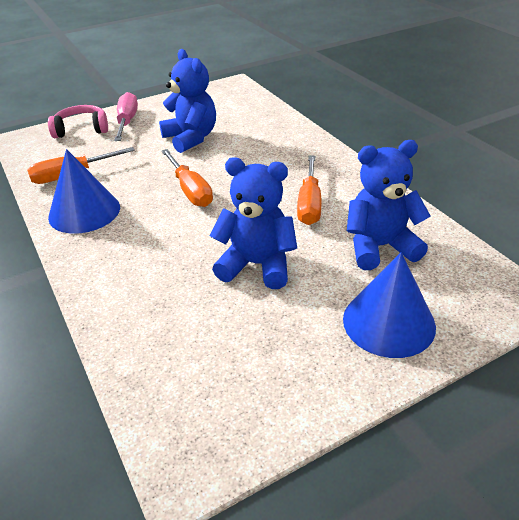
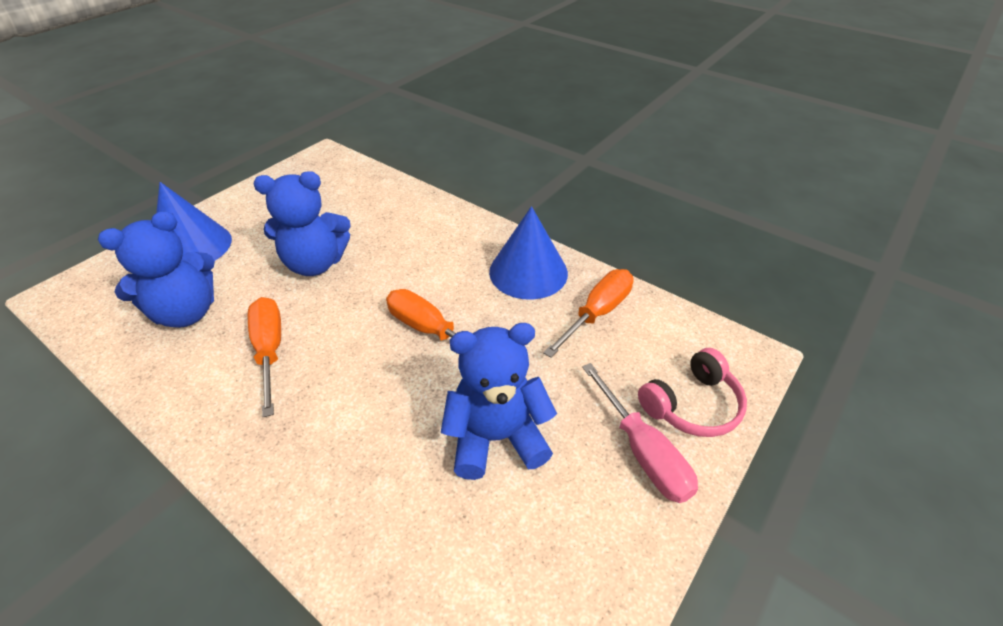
camera: 155 degrees right, 5 degrees up
blue teddy bear [159,49,216,153] -> blue teddy bear turned 135 degrees clockwise [441,323,557,480]

